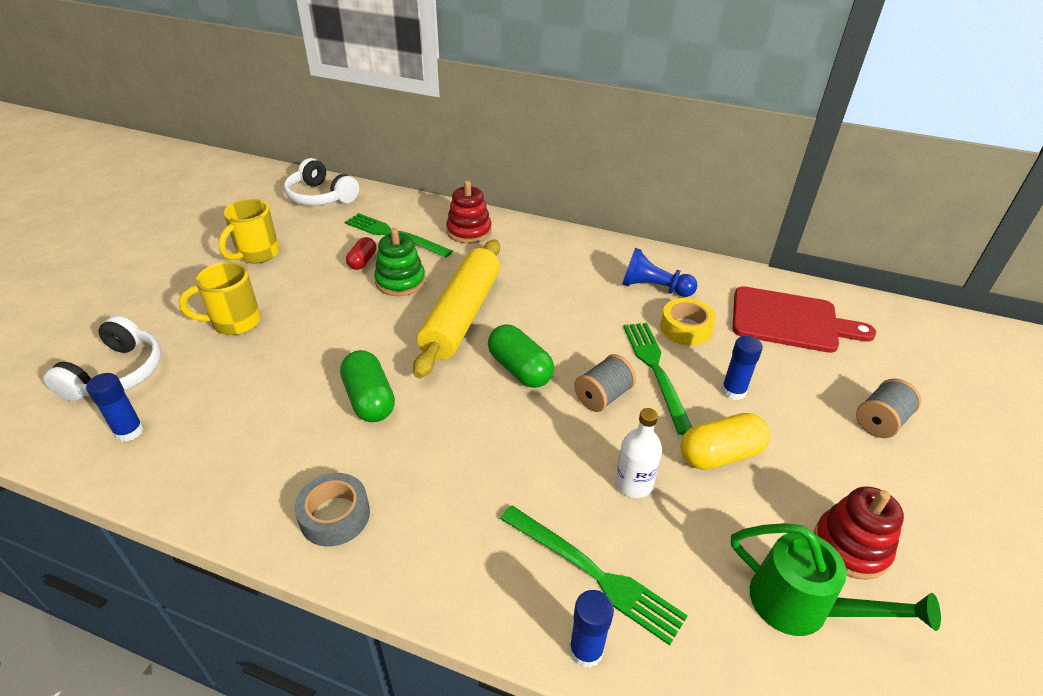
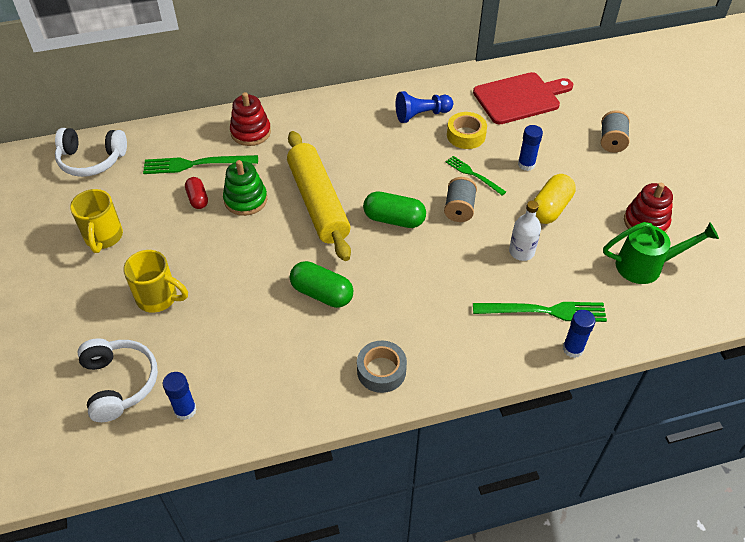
camera: 35 degrees left, 10 degrees up
yellow mug [179,262,261,335] -> yellow mug turned 105 degrees counterclockwise [123,250,188,313]
green fork [623,323,692,435] -> green fork [446,156,506,196], size x0.62

